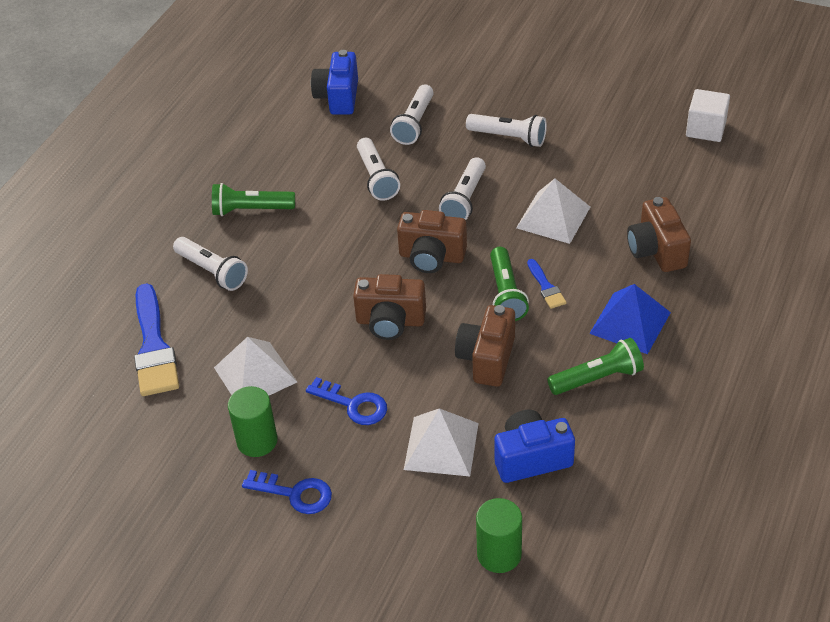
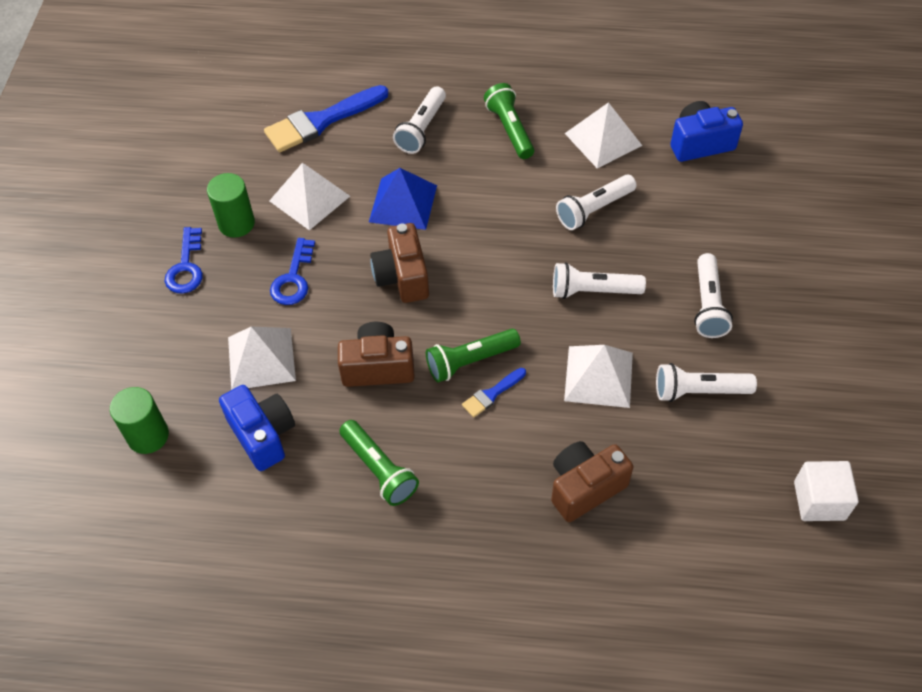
camera: 70 degrees right, 10 degrees up
white flashlight [390,84,434,145] -> white flashlight moved to [656,363,757,402]
brown camera [397,210,467,273] -> none
blue pyramid [589,284,671,354] -> blue pyramid moved to [369,168,437,230]
none -> white pyramid [565,102,642,168]

